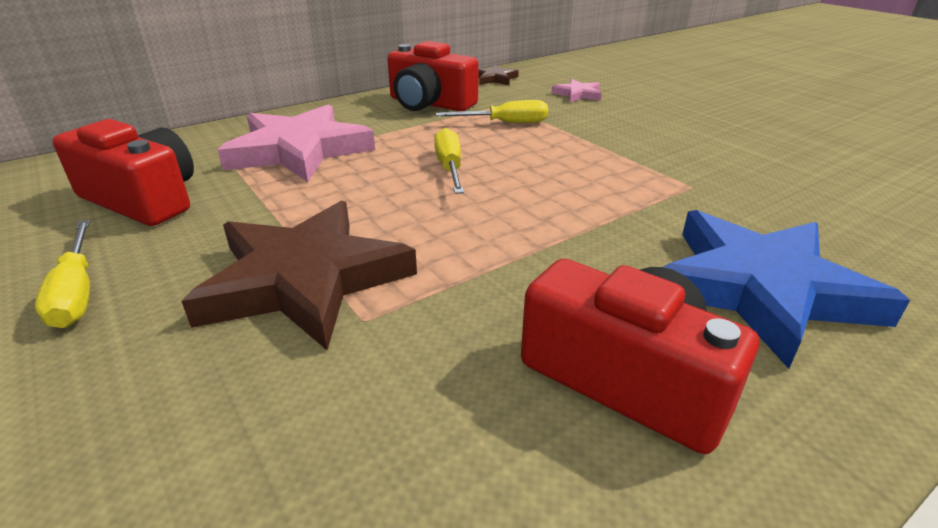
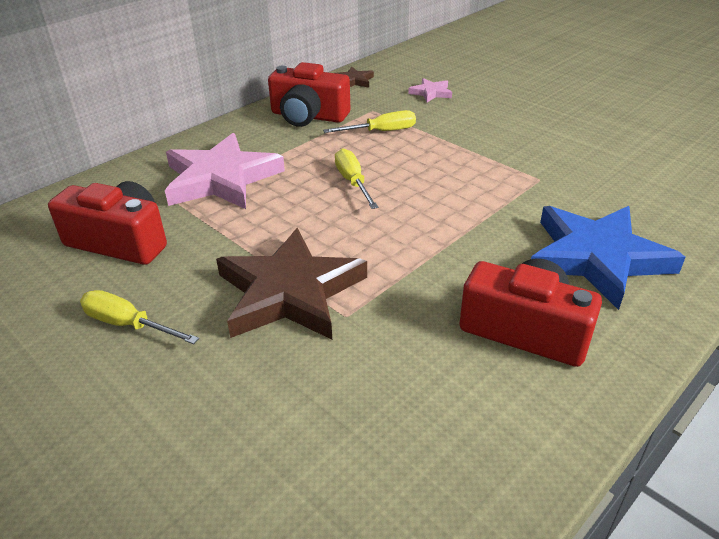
camera: 10 degrees left, 5 degrees up
yellow screwdriver [35,220,90,328] -> yellow screwdriver turned 150 degrees clockwise [80,290,199,344]

